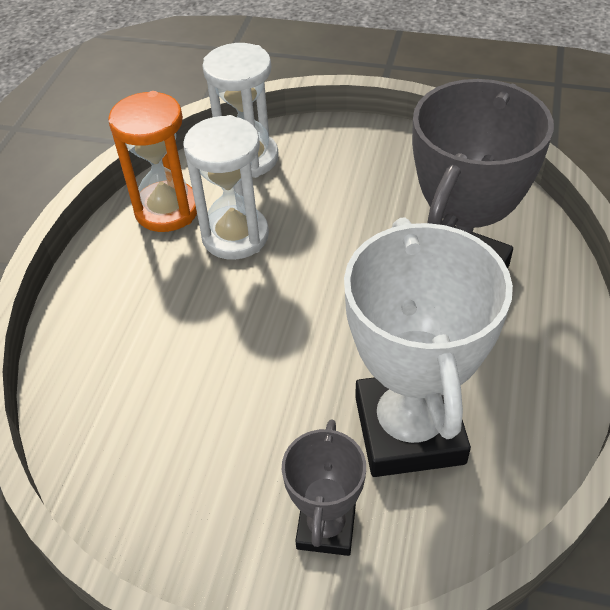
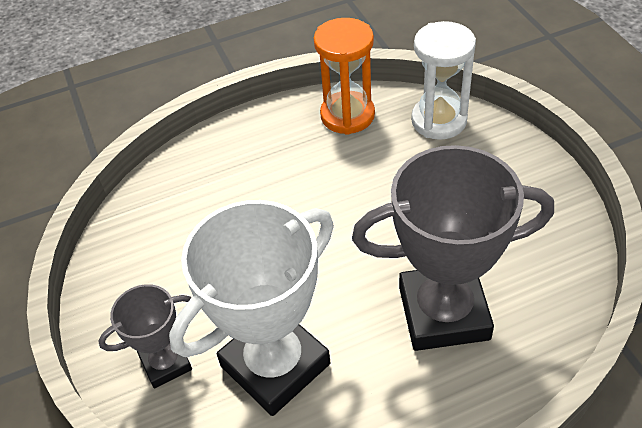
camera: 55 degrees right, 0 degrees up
white hourglass [183,115,269,260] -> none

